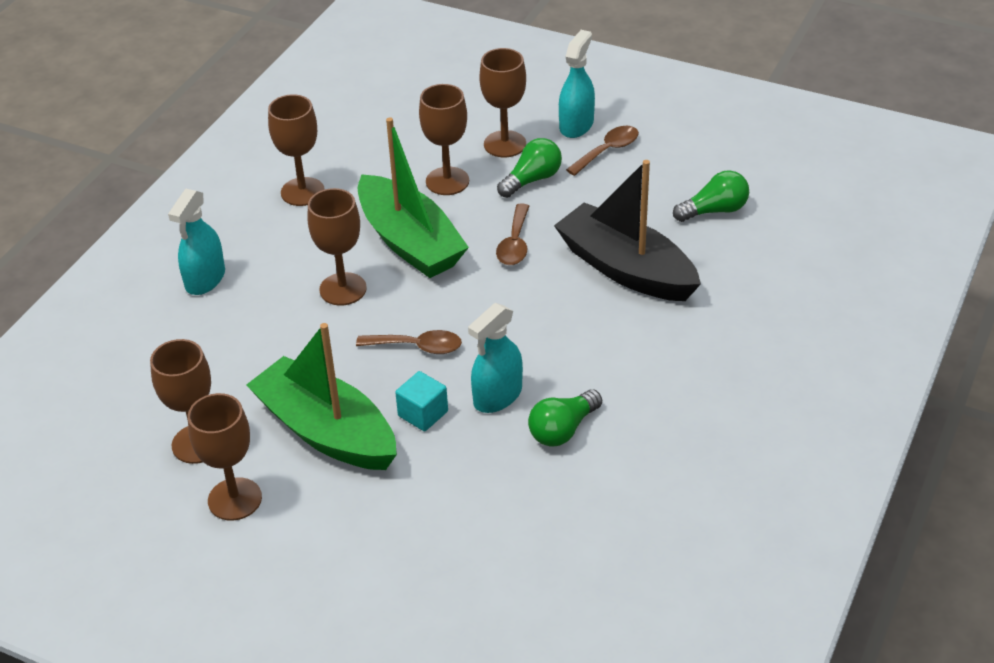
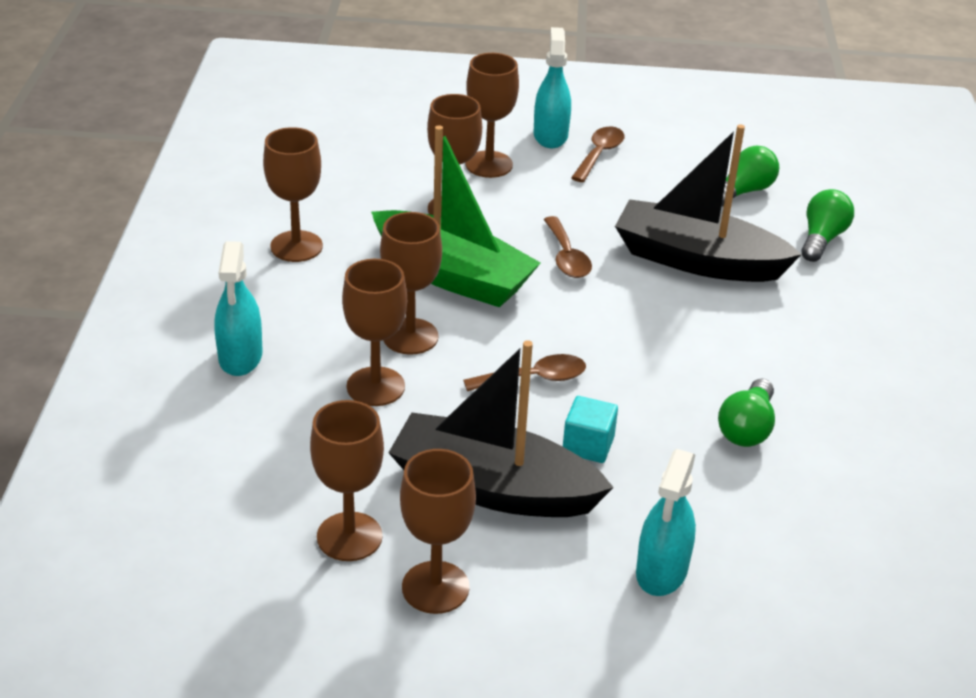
camera: 25 degrees left, 5 degrees down
green boat [246,323,397,470] -> black boat [388,340,614,517]
turquoise spray bottle [468,303,523,413] -> turquoise spray bottle moved to [636,449,696,596]
green light bulb [497,138,562,198] -> green light bulb moved to [801,189,854,262]
none -> brown goblet [342,259,407,406]

